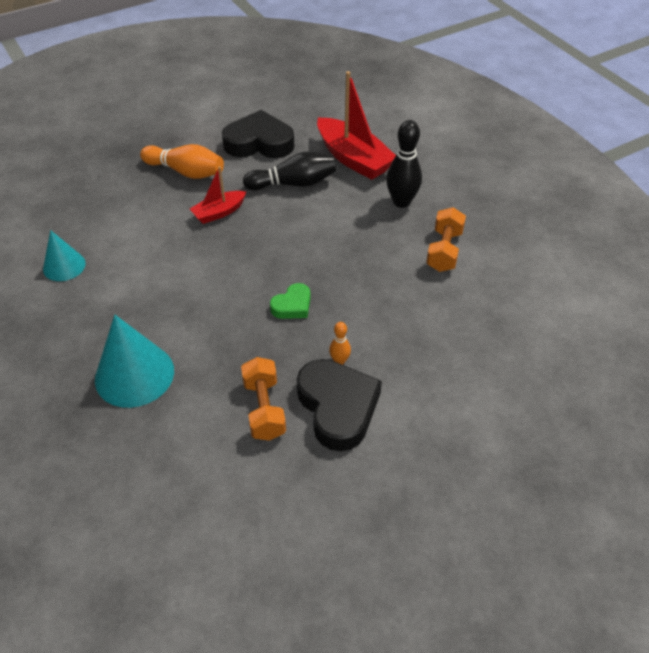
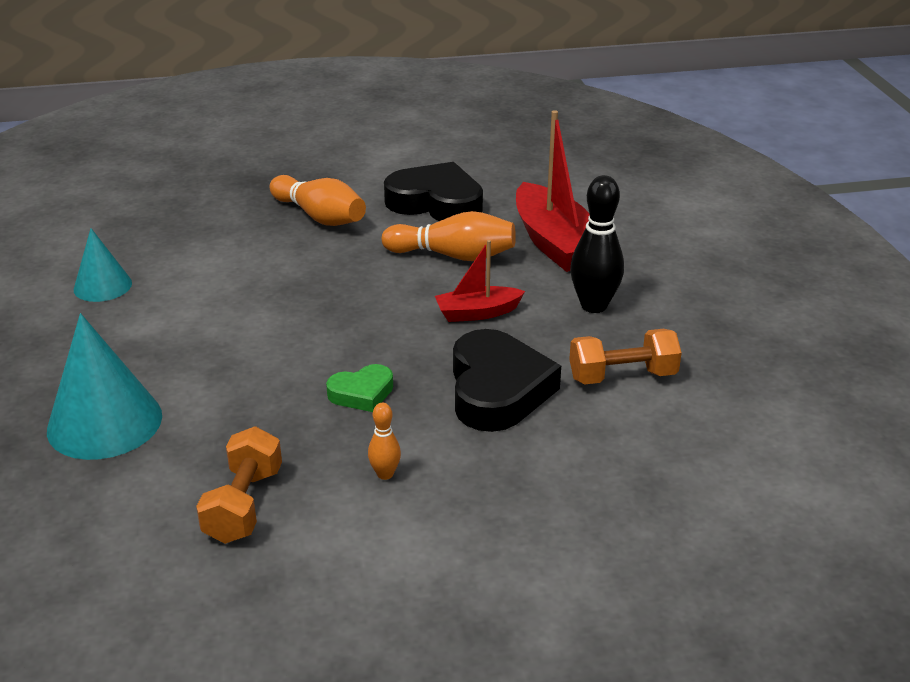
camera: 20 degrees right, 15 degrees down
red boat [190,166,246,224] -> red boat moved to [435,240,525,322]
black bowling pin [243,151,336,191] -> orange bowling pin [382,211,516,261]
black heart [297,359,382,451] -> black heart moved to [453,329,561,432]
orange dumbbell [426,207,466,272] -> orange dumbbell turned 45 degrees clockwise [569,329,682,384]

